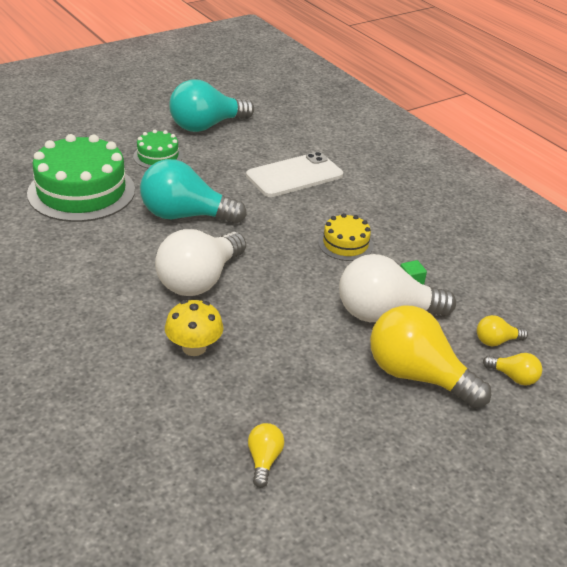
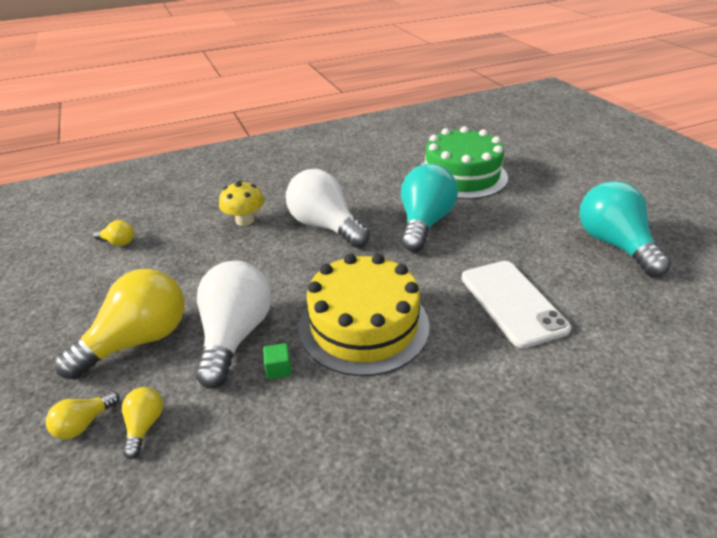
camera: 105 degrees right, 0 degrees up
green cake [133,130,183,168] -> none
yellow cake [318,213,373,261] -> yellow cake [299,254,430,376], size x2.00

